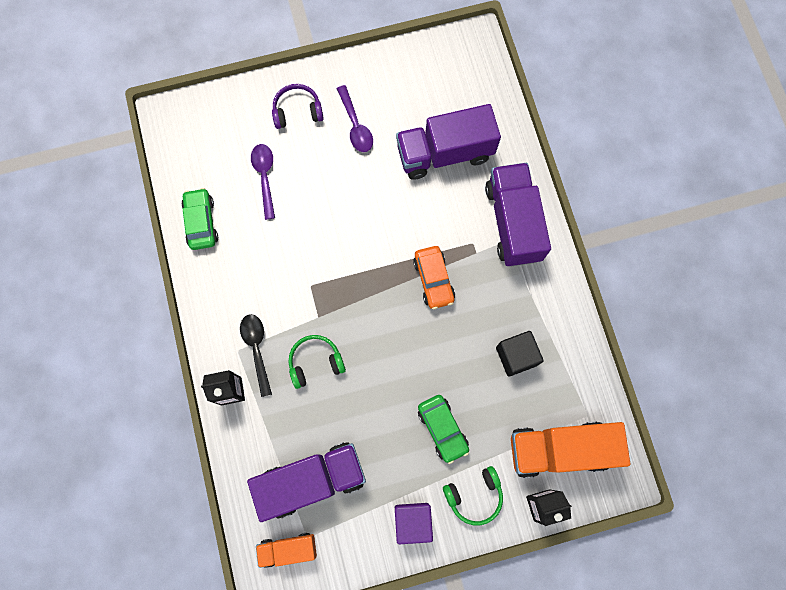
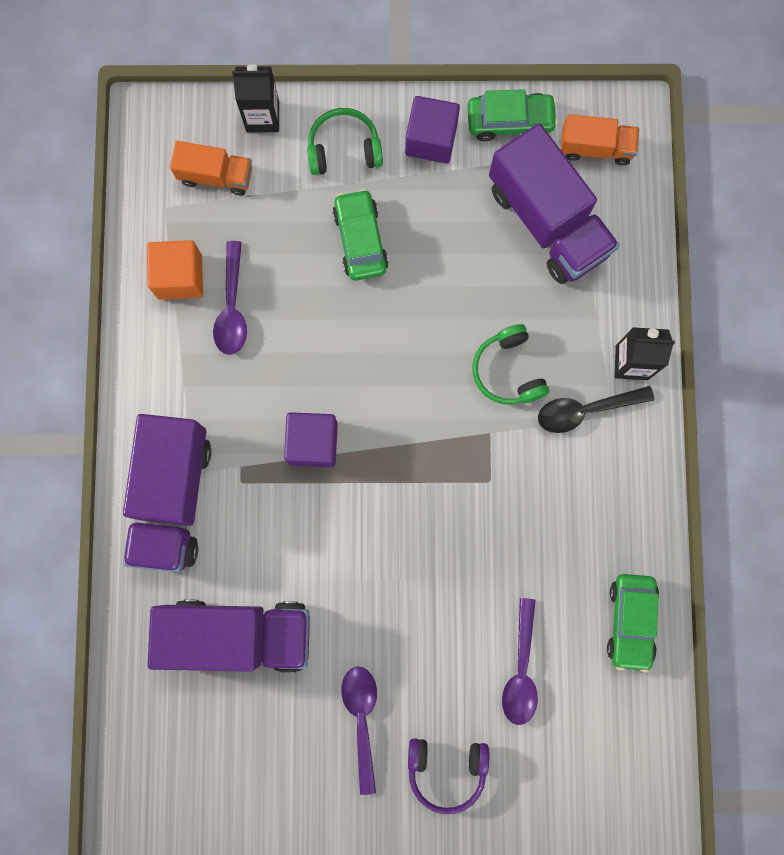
camera: 165 degrees left, 5 degrees up
black spoon [240,314,272,397] -> black spoon turned 75 degrees clockwise [538,386,654,433]
purple truck [247,442,366,522] -> purple truck turned 120 degrees counterclockwise [489,123,620,284]
green headphones [289,335,346,389] -> green headphones turned 75 degrees clockwise [472,324,549,405]
orange car [413,246,455,309] -> purple cube [284,412,338,467]
black cube [496,331,543,377] -> purple spoon [213,241,247,355]
orange truck [511,422,630,478] -> orange truck [170,141,252,195], size x0.53
none -> orange cube [147,240,203,300]
none -> green car [467,89,558,142]

